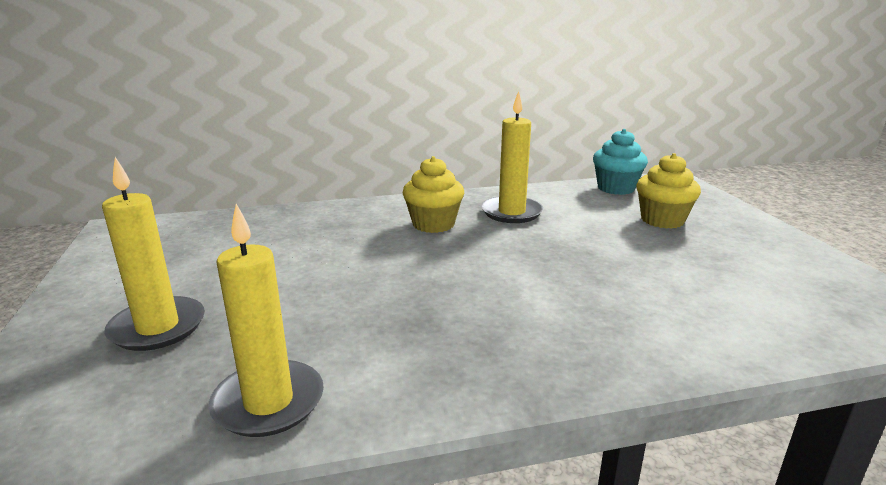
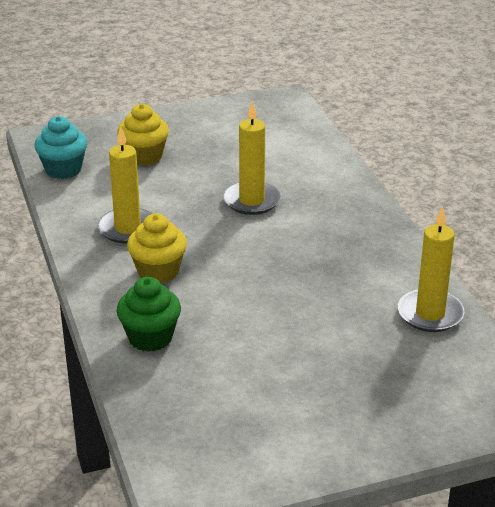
camera: 95 degrees left, 10 degrees up
yellow candle [102,157,205,351] -> yellow candle moved to [223,101,281,215]
none -> green cupcake [116,277,181,352]

